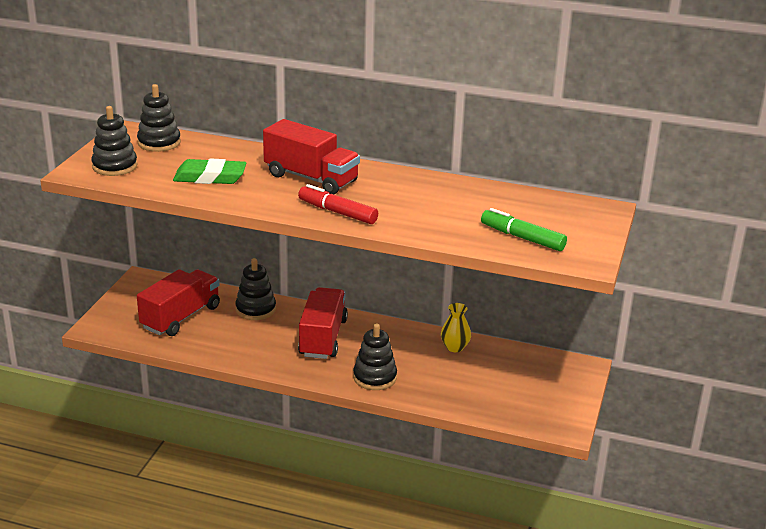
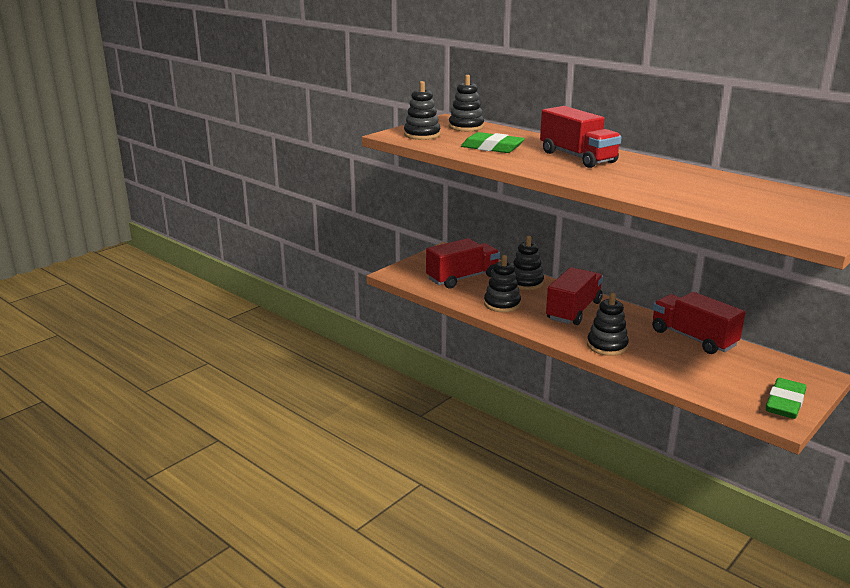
camera: 25 degrees right, 5 degrees down
red marker [298,184,378,224] -> none
yellow vase [441,303,471,352] -> red truck [652,292,746,354]
green marker [481,208,567,251] -> none
none -> black stacking toy [484,255,521,312]
none -> green eraser [766,378,806,419]

